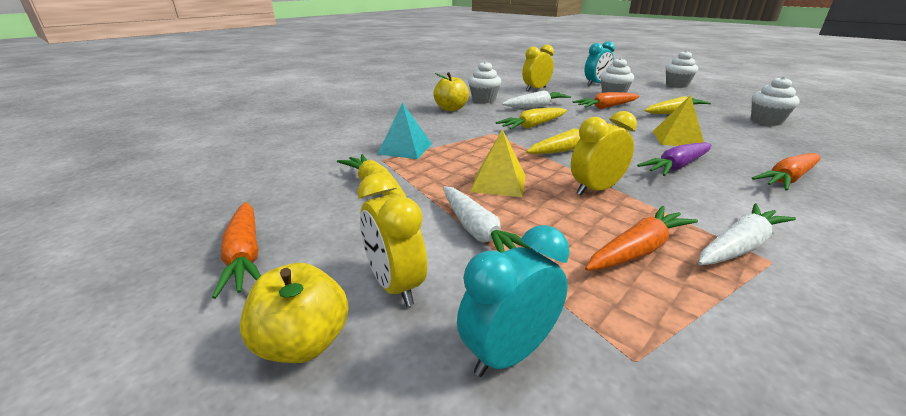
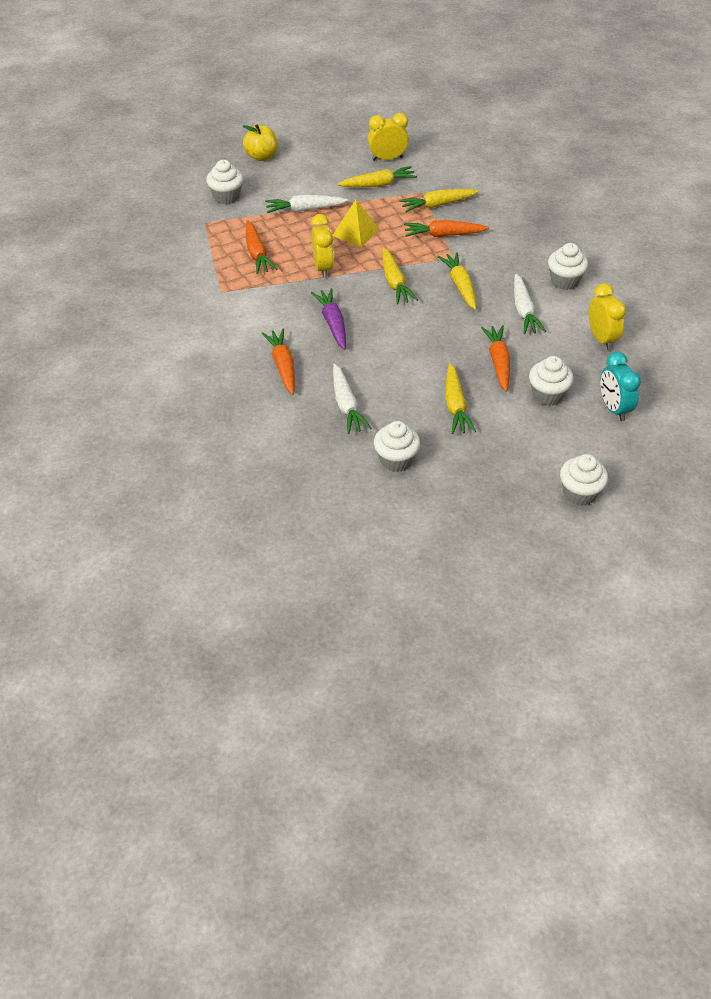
camera: 110 degrees right, 20 degrees up
orange carrot [212,202,261,299] -> orange carrot moved to [404,220,489,237]
yellow clock [358,173,427,306] -> yellow clock moved to [368,113,409,161]
turquoise pyramid [378,102,432,159] -> yellow carrot [399,189,479,212]
yellow apple [433,72,469,111] -> none
turquoise clock [457,225,570,377] -> white cupcake [206,160,243,204]
yellow pyramid [653,95,704,146] -> none
white carrot [698,203,796,265] -> white carrot moved to [333,364,372,434]

